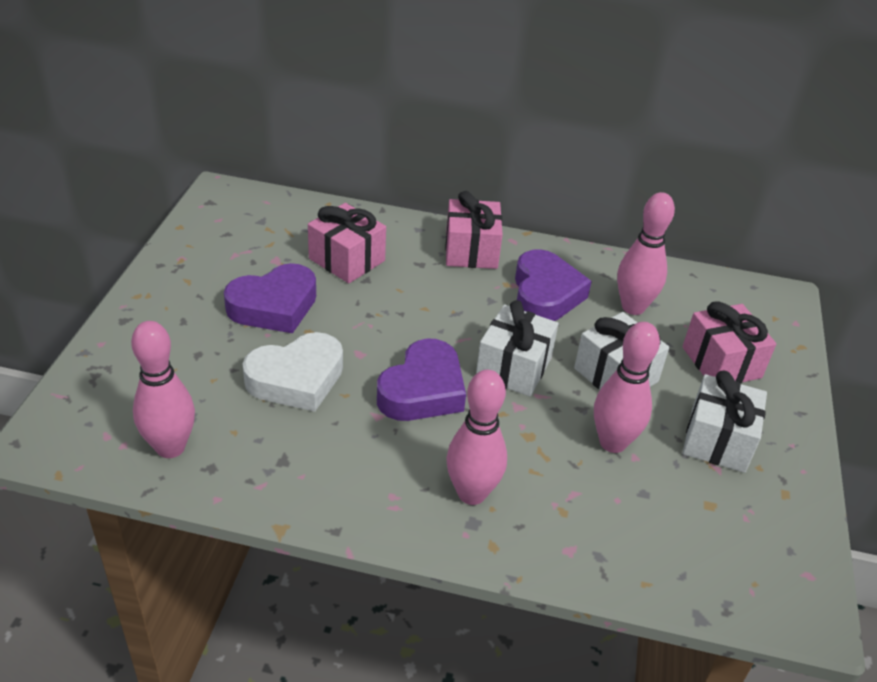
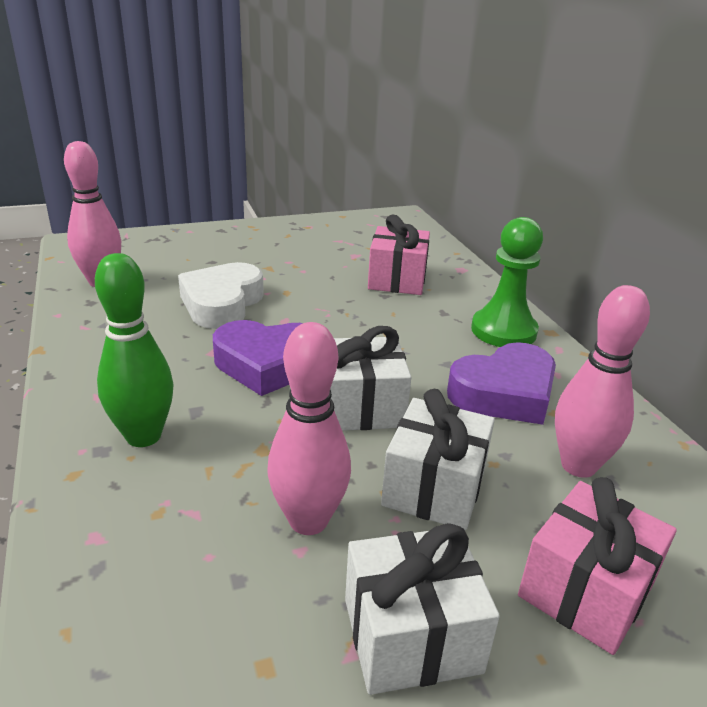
camera: 60 degrees right, 10 degrees down
purple heart [224,263,316,333] -> none
white heart [243,332,343,412] -> white heart turned 75 degrees clockwise [178,262,264,329]
pink gift [445,191,503,269] -> green pawn [471,217,543,347]
pink bowling pin [446,370,507,505] -> green bowling pin [95,253,174,447]

